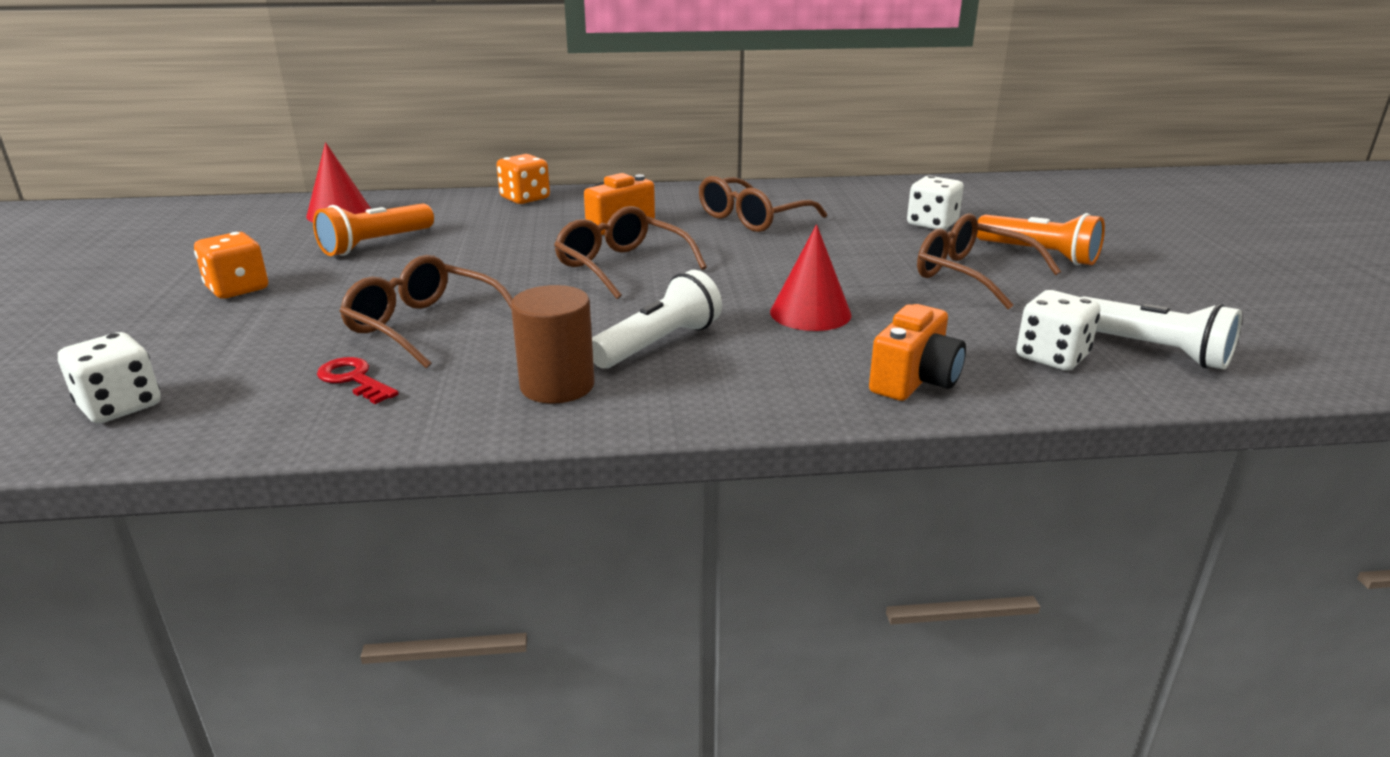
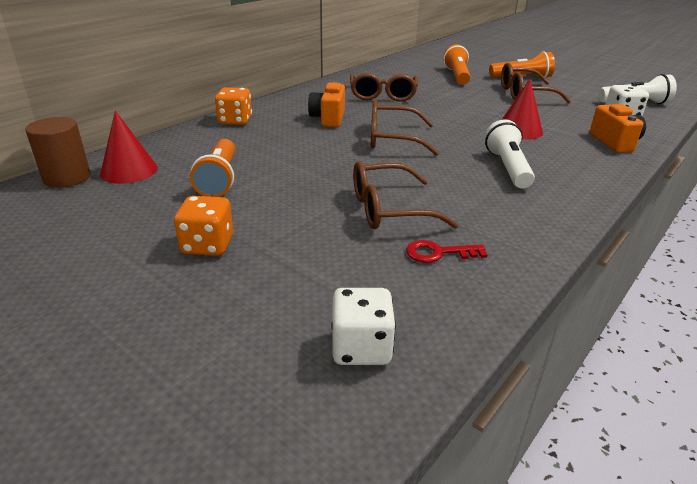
camera: 45 degrees left, 5 degrees up
brown cylinder [511,285,594,404] -> brown cylinder moved to [25,117,90,188]
white dice [907,176,964,230] -> orange flashlight [444,44,471,85]

